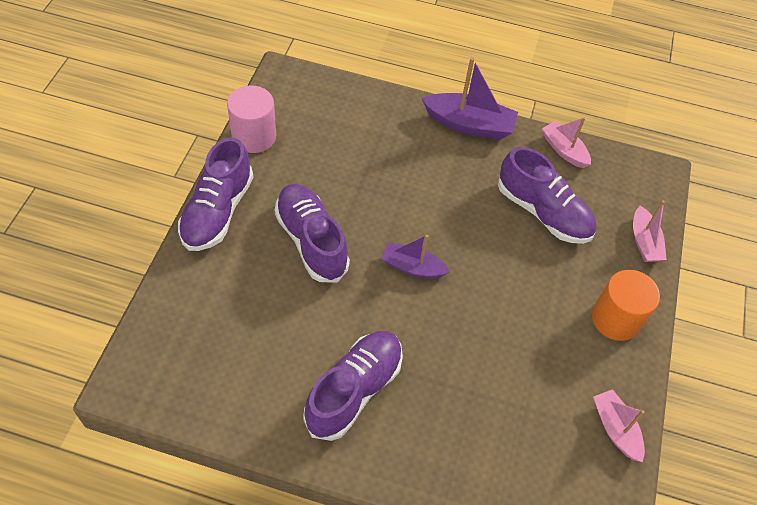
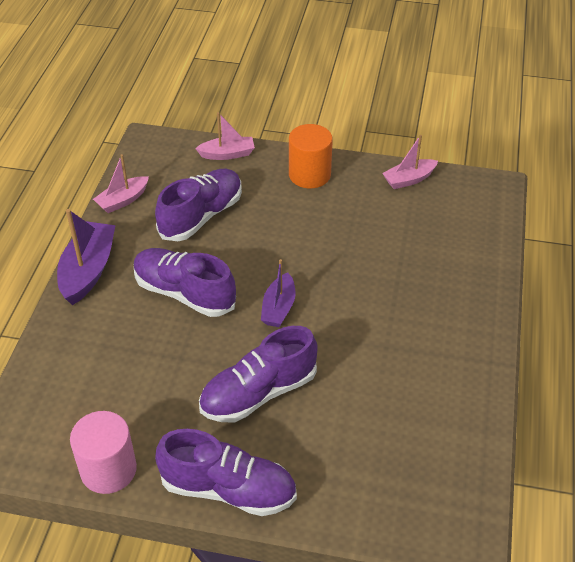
camera: 90 degrees left, 10 degrees down
purple shoe [303,331,403,441] -> purple shoe moved to [134,248,236,317]

